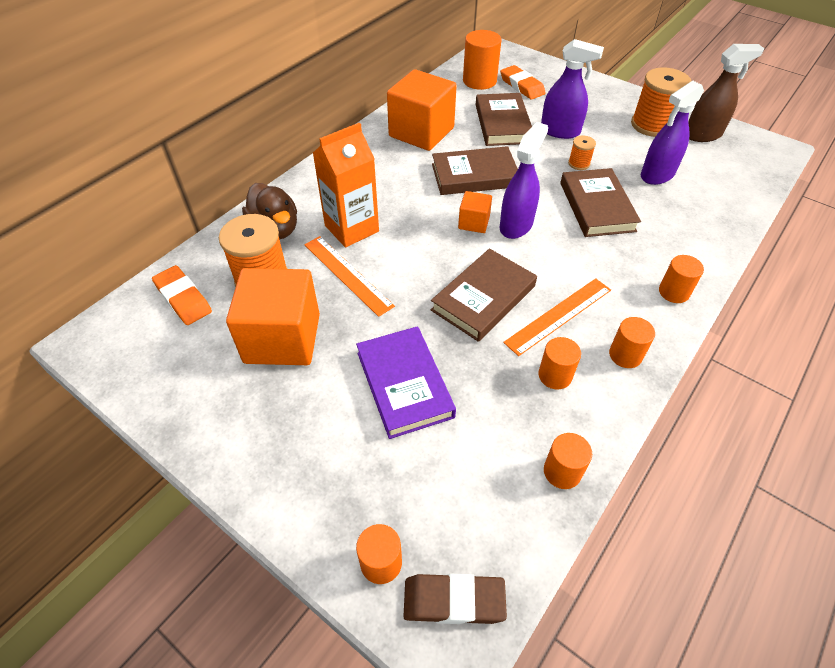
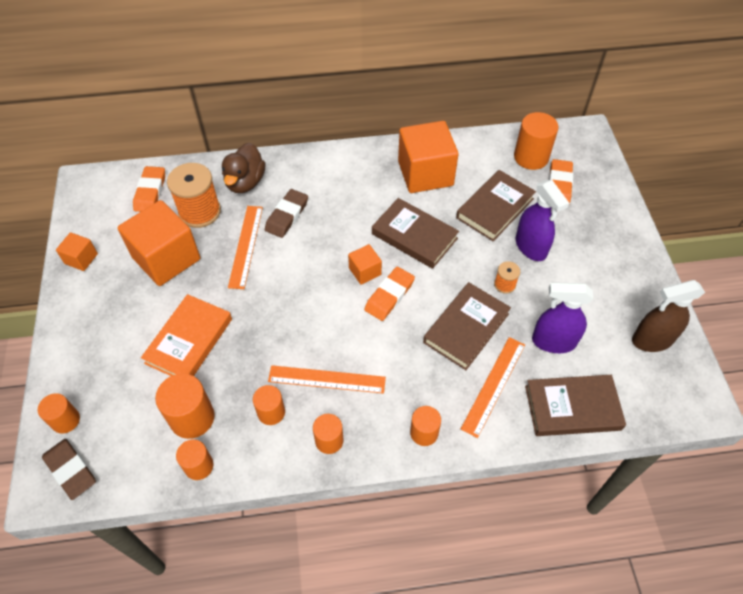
camera: 45 degrees right, 5 degrees up
orange carton [313,123,379,248] -> brown eraser [265,189,308,238]
purple book [356,326,456,439] -> orange book [141,294,232,376]
brown book [431,248,537,342] -> brown book moved to [525,375,626,436]
purple spray bottle [500,122,548,239] -> orange eraser [364,267,415,321]
orange spool [631,67,691,137] -> none
brown spray bottle [688,44,764,142] -> brown spray bottle turned 135 degrees clockwise [632,280,705,352]
none -> orange cube [56,232,98,271]
none -> orange cylinder [155,374,215,439]
none -> orange ruler [461,337,525,438]

